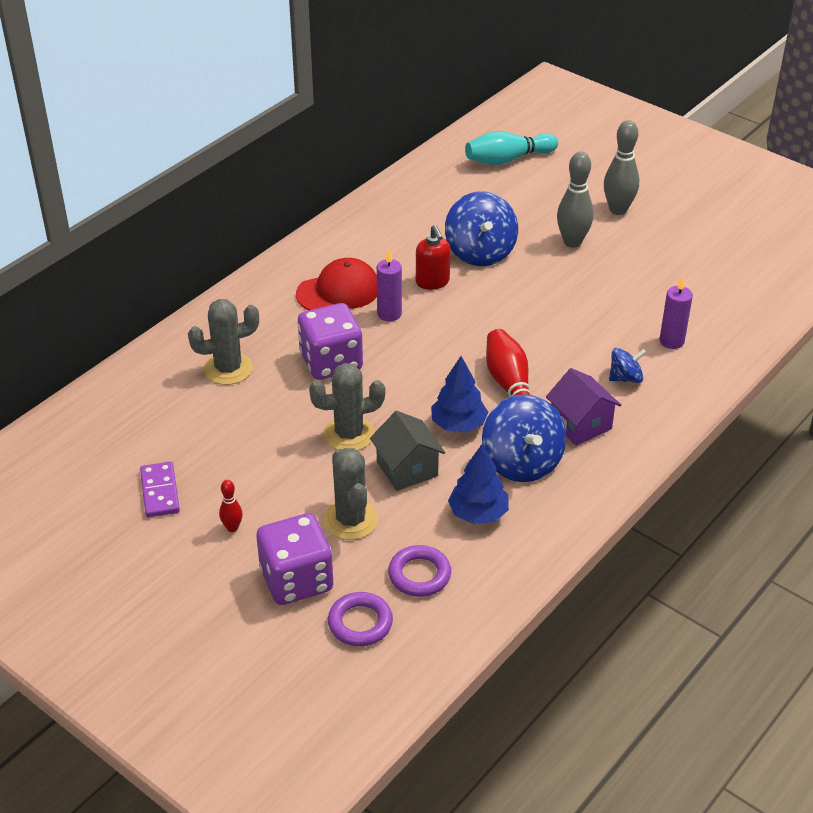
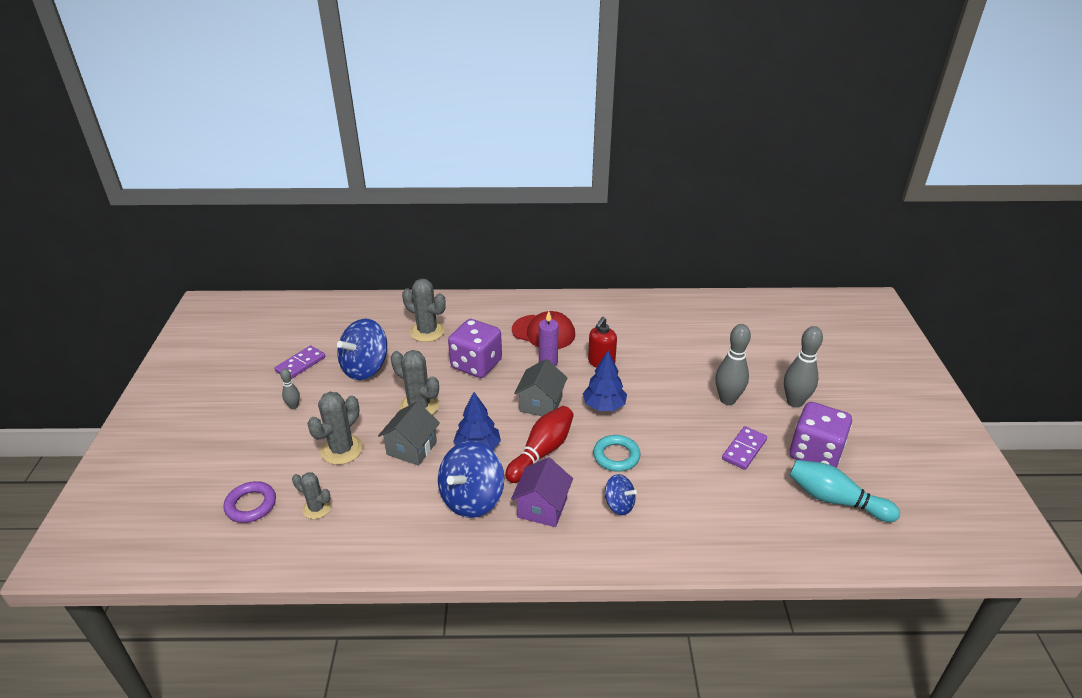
camera: 50 degrees right, 5 degrees down
red bowling pin [219,480,243,532] -> grey bowling pin [280,369,300,409]
purple dice [256,513,333,605] -> purple dice moved to [790,402,852,467]
purple ring [388,545,451,597] -> grey cactus [292,472,331,519]
blue spinning top [445,191,518,266] -> blue spinning top moved to [337,318,387,380]
blue tree [448,444,509,524] -> blue tree moved to [583,351,627,411]
turquoise bowling pin [465,131,558,165] -> turquoise bowling pin moved to [789,460,900,522]
purple candle [660,276,693,349] -> none
none -> grey house [514,359,567,416]
none -> turquoise ring [593,435,640,472]
none -> purple domino [722,426,767,470]

